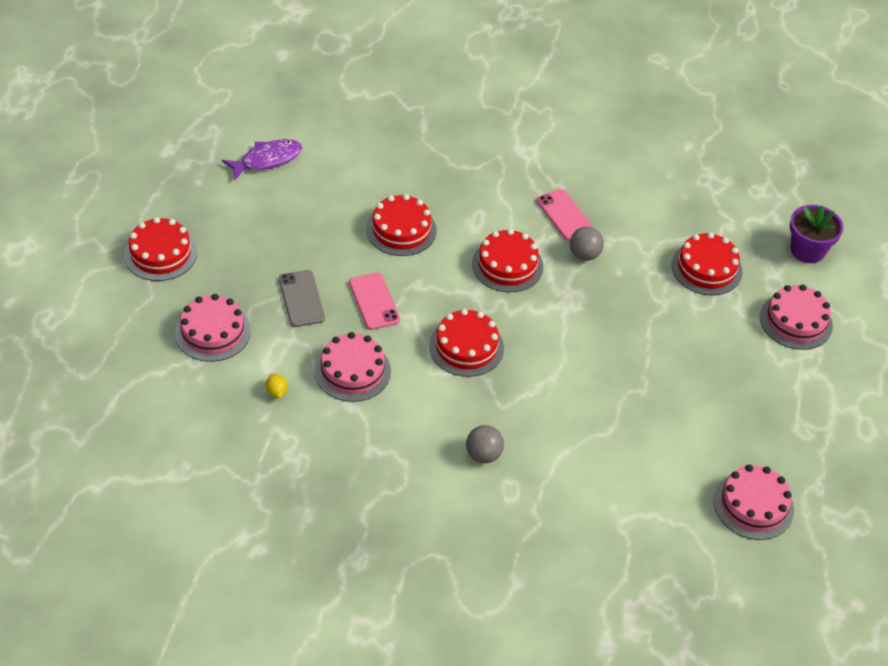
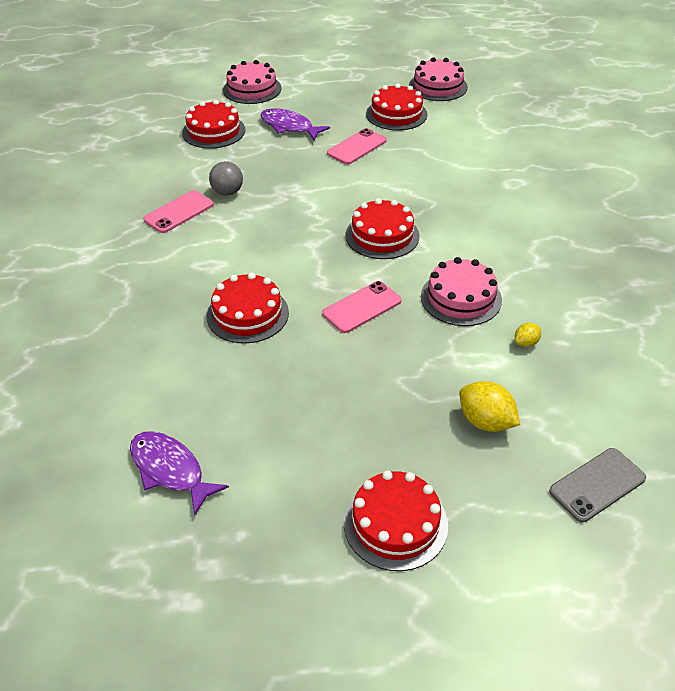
camera: 105 degrees left, 5 degrees down
pink cake [175,294,251,362] -> yellow lemon [459,381,520,432]
grey phone [279,270,325,327] -> grey phone moved to [549,448,646,523]
grey ball [466,425,504,463] -> none
red cake [472,229,543,292] -> red cake moved to [366,83,427,130]
purple flower pot [790,205,844,263] -> none
none -> purple fish [260,108,330,141]
none -> pink phone [327,128,387,164]

